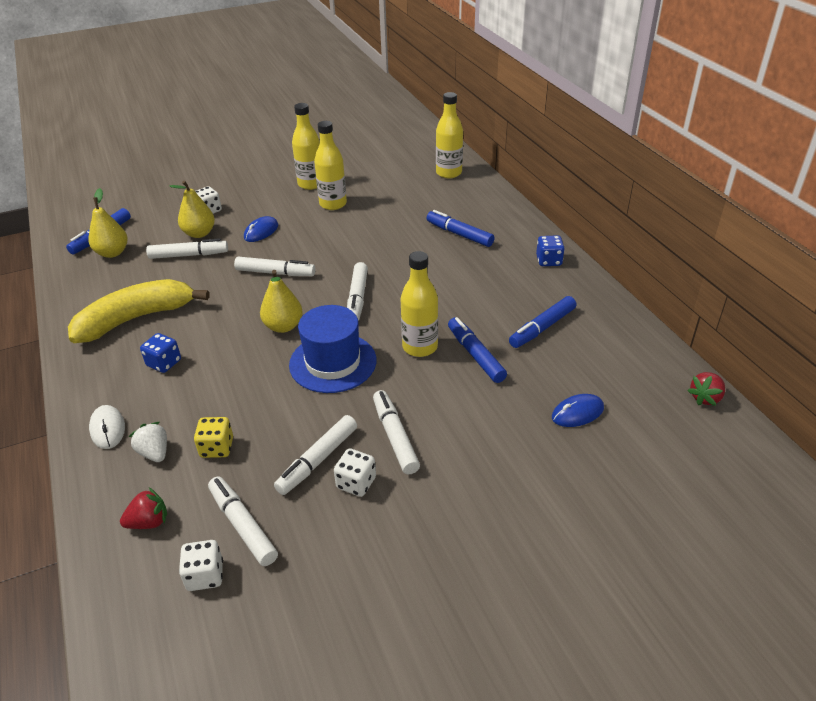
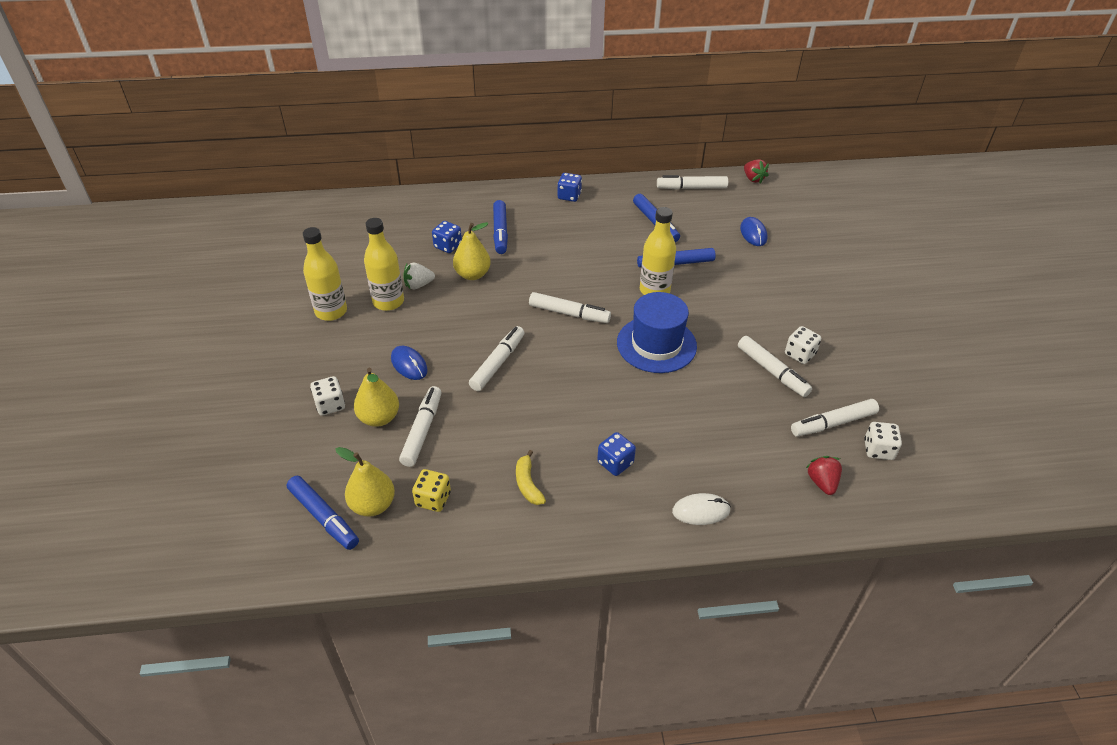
camera: 75 degrees left, 5 degrees up
yellow banana [68,279,209,343] -> yellow banana [516,450,546,505], size x0.42
white strawberry [129,422,167,462] -> white strawberry moved to [403,263,435,289]
yellow dice [194,417,233,458] -> yellow dice moved to [412,469,451,512]
yellow pear [260,270,303,333] -> yellow pear moved to [453,222,491,280]
white marker [373,390,420,475] -> white marker moved to [657,175,728,190]
blue marker [426,210,495,247] -> blue marker turned 60 degrees counterclockwise [493,200,508,254]
yellow bottle [436,92,463,178] -> none
none -> blue dice [432,221,462,253]

